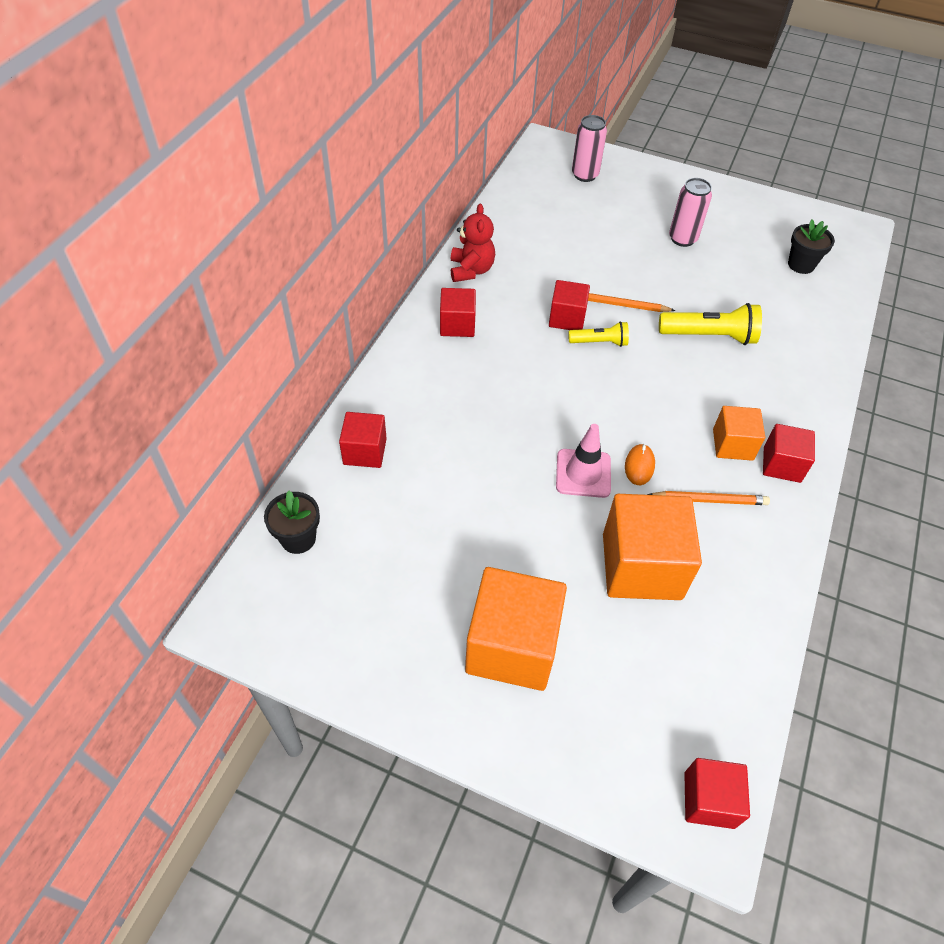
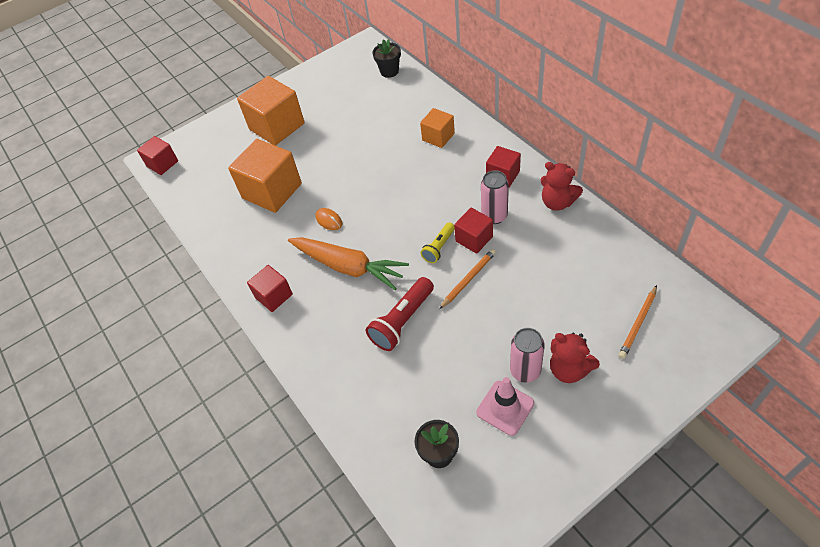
camera: 130 degrees right, 0 degrees up
red cube [339,412,387,468] -> none
pink traffic cone [556,424,611,498] -> pink traffic cone moved to [476,377,534,436]
pink can [572,115,607,182] -> pink can moved to [481,170,509,224]
orange pencil [647,491,770,505] -> orange pencil moved to [619,285,657,359]
yellow flashlight [659,303,762,345] -> red flashlight [366,277,434,351]
orange cube [713,406,765,461] -> orange cube moved to [420,108,455,148]
none -> orange carrot [288,237,409,290]
none -> red teddy bear [550,333,600,383]

